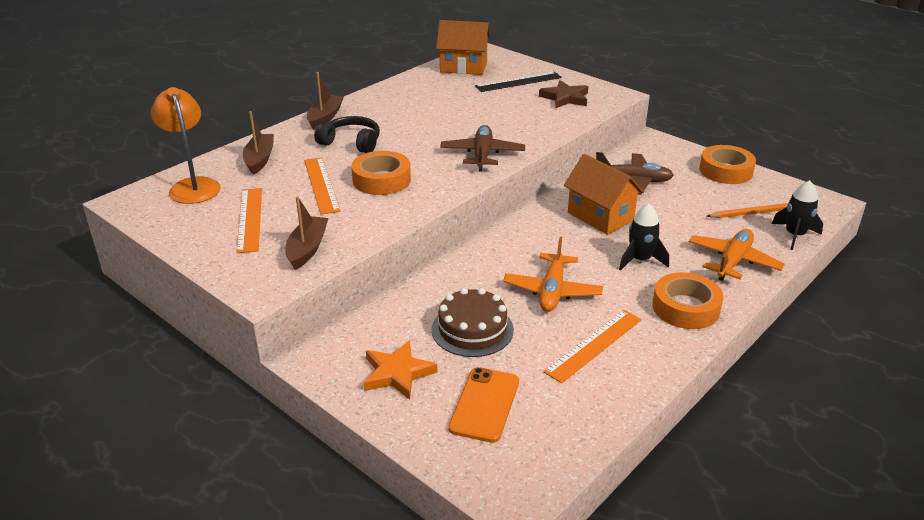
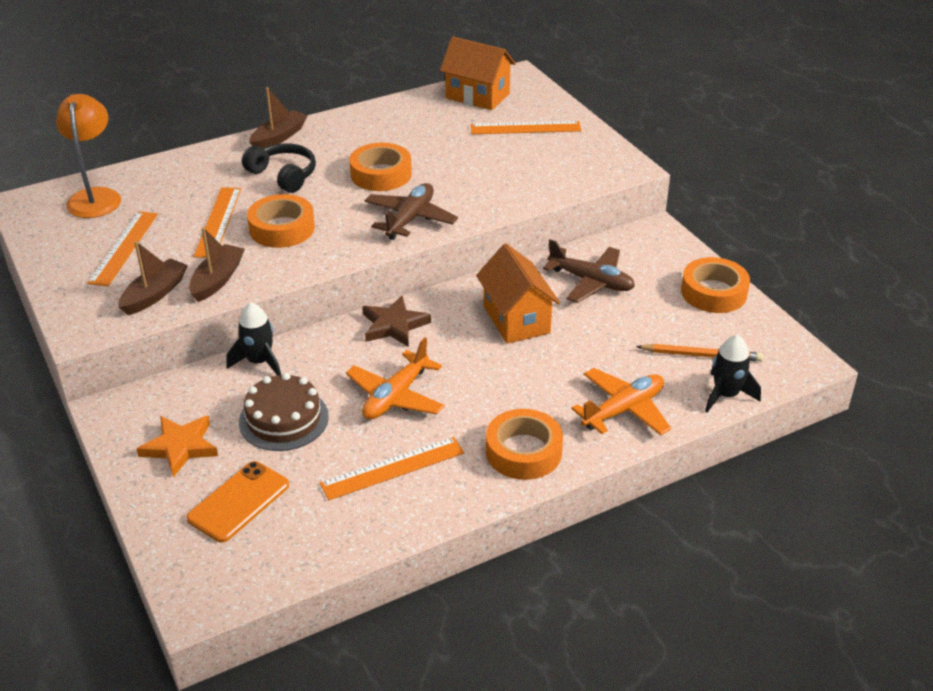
camera: 20 degrees right, 5 degrees up
brown boat [243,111,274,175] -> brown boat moved to [189,227,245,302]
black ruler [475,72,562,92] -> orange ruler [471,121,581,134]
brown star [539,80,588,108] -> brown star moved to [363,296,431,347]
black rocket [619,204,669,271] -> black rocket moved to [226,302,281,375]
none -> orange tape [349,143,412,191]

